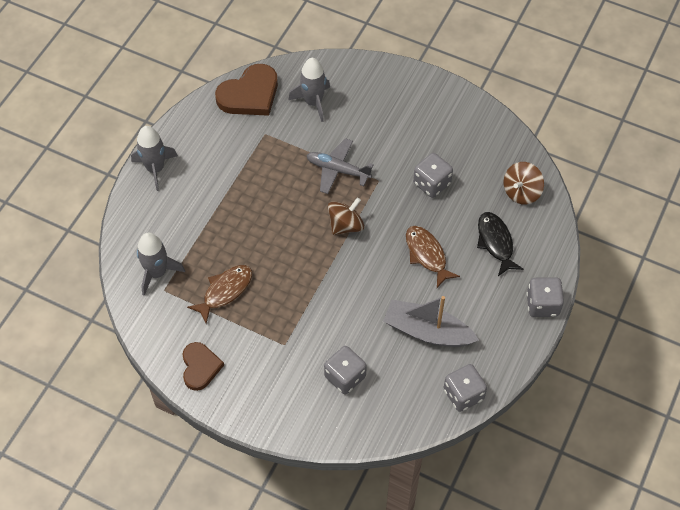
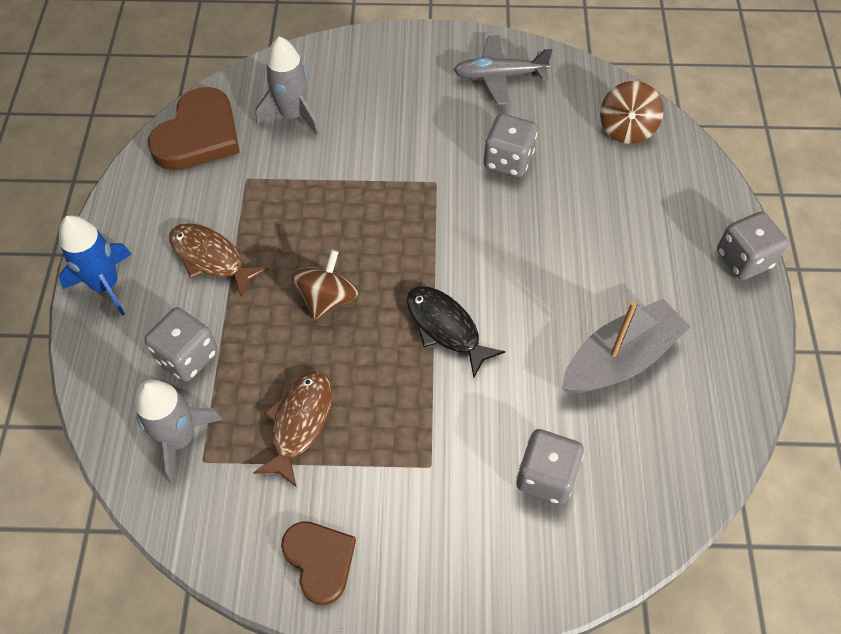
camera: 25 degrees left, 0 degrees up
grey rocket [131,126,178,191] -> blue rocket [59,215,132,316]
grey plane [306,138,374,194] -> grey plane moved to [454,35,553,105]
brown spinning top [328,198,364,235] -> brown spinning top moved to [291,250,358,320]
grey boat [383,296,479,347] -> grey boat turned 150 degrees clockwise [562,299,690,393]
brown fish [406,226,460,288] -> brown fish moved to [169,223,269,298]
grey dice [444,364,487,412] -> grey dice moved to [144,307,218,382]
black fish [477,212,523,276] -> black fish moved to [407,286,505,378]

